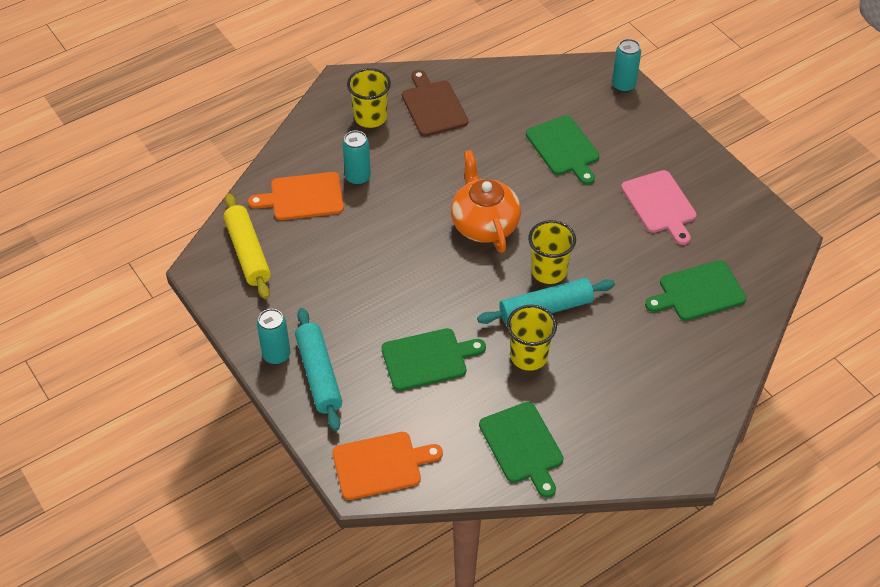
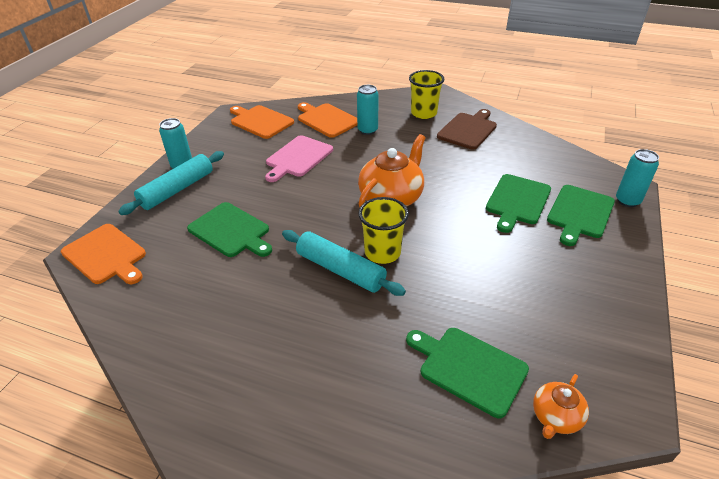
camera: 55 degrees right, 10 degrees down
yellow rolling pin [224,194,271,299] -> orange cutting board [230,105,294,139]
green cutting board [479,402,564,498] -> green cutting board moved to [547,185,615,246]
yellow cup [507,305,557,371] -> none
pink cutting board [621,170,697,245] -> pink cutting board moved to [265,135,333,182]
none -> orange teapot [533,374,589,439]

